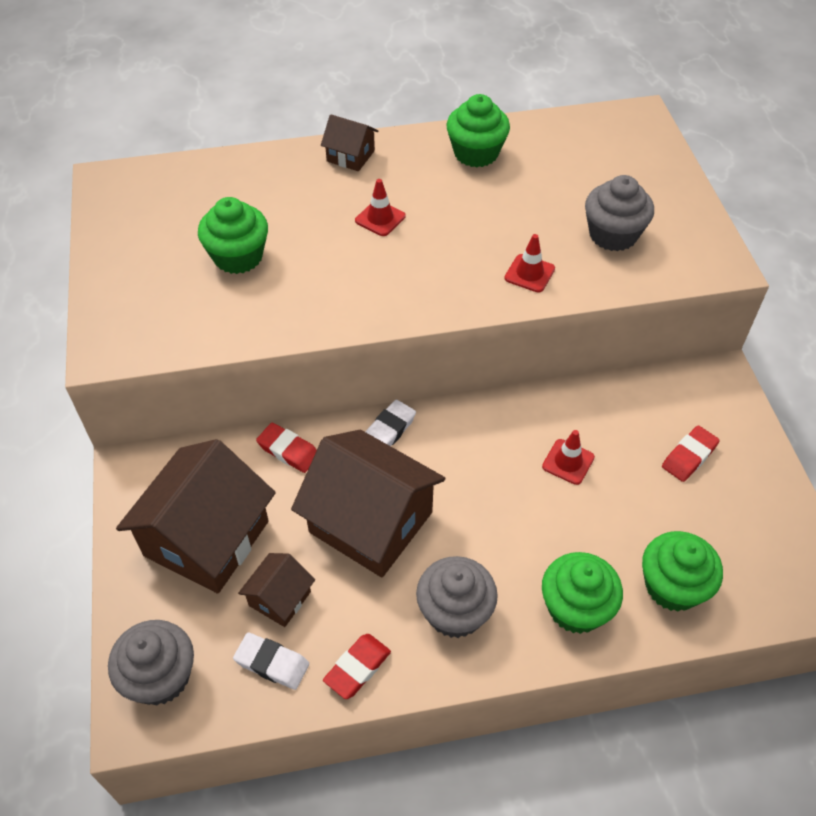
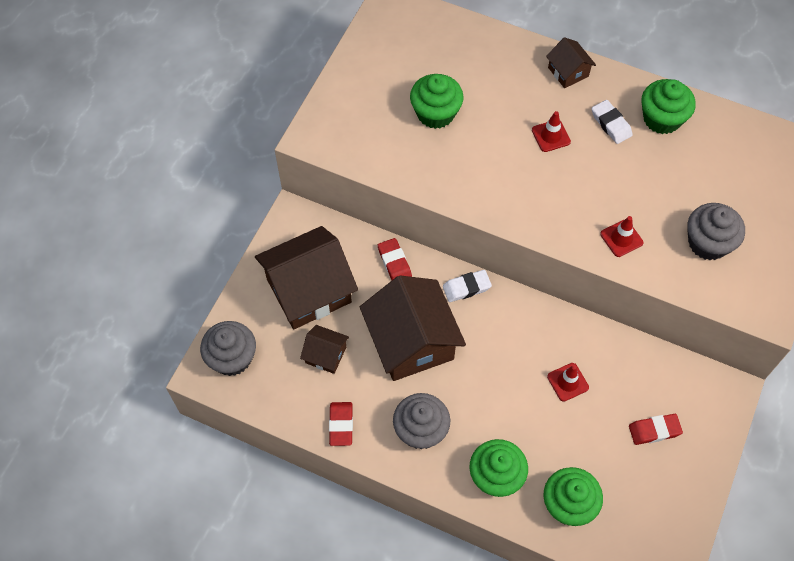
camera: 35 degrees right, 10 degrees up
white eraser [233,632,309,690] -> white eraser moved to [592,100,633,144]
brown house [238,553,315,627] -> brown house turned 45 degrees clockwise [300,325,349,374]
red eraser [323,634,391,699] -> red eraser turned 75 degrees counterclockwise [329,402,353,446]

